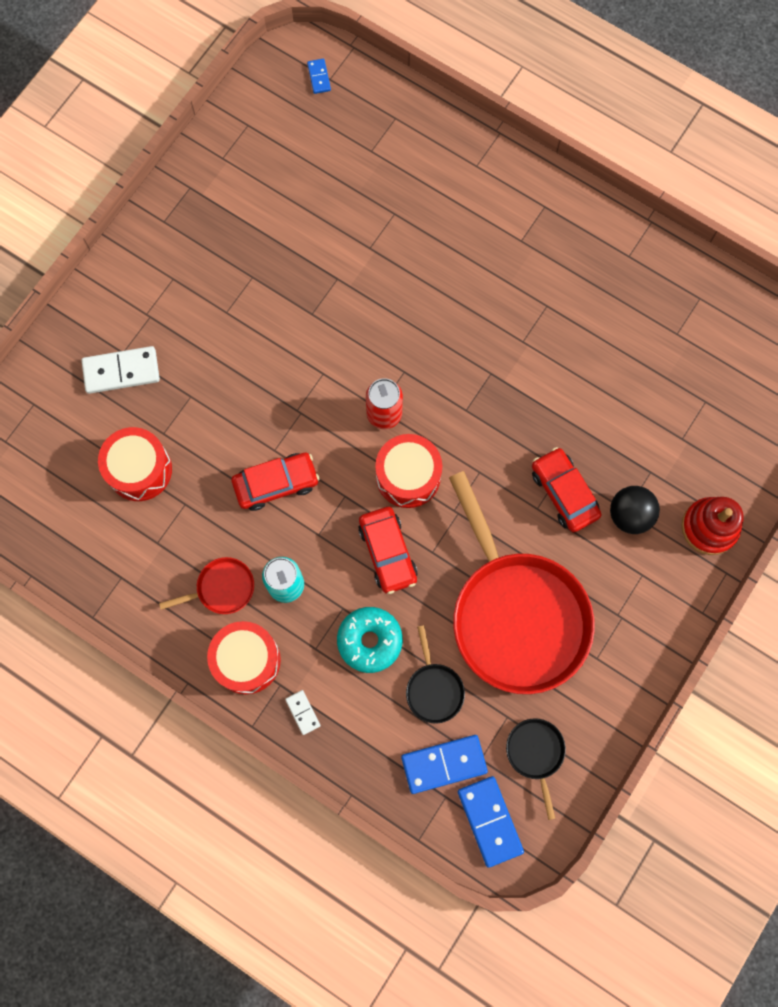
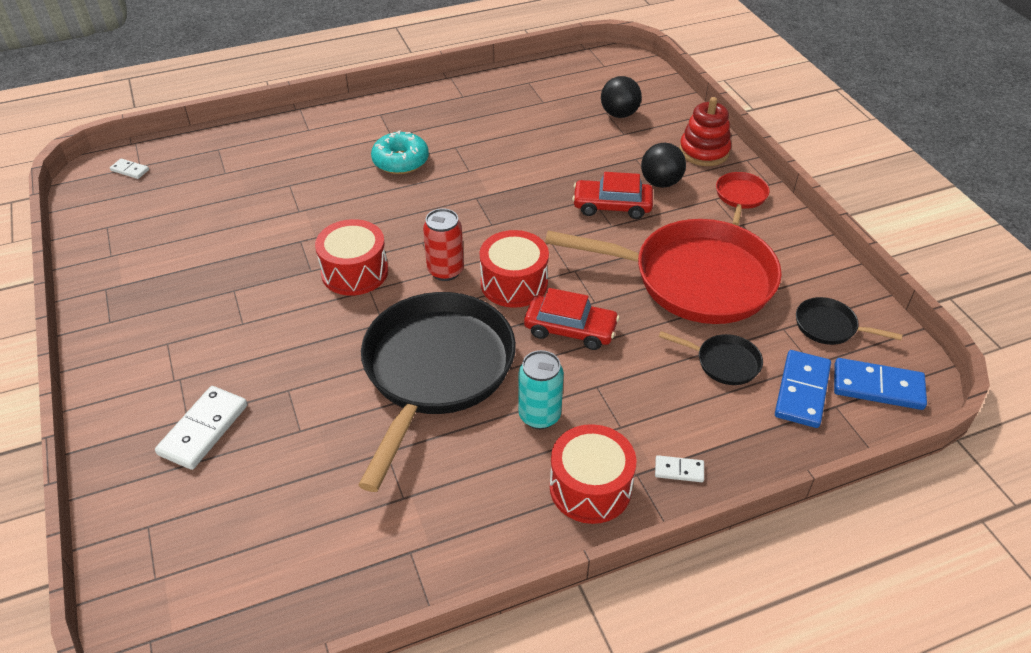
camera: 55 degrees left, 30 degrees down
red drum [98,427,172,501] -> red drum moved to [315,219,388,296]
red pan [159,557,254,614] -> red pan moved to [716,172,769,226]
red car [232,453,319,511] -> black pan [358,292,516,492]
blue domino [307,59,331,94] -> white domino [110,158,149,179]
turquoise donut [337,607,403,673] -> turquoise donut moved to [371,130,429,174]
none -> black ball [601,76,642,118]

